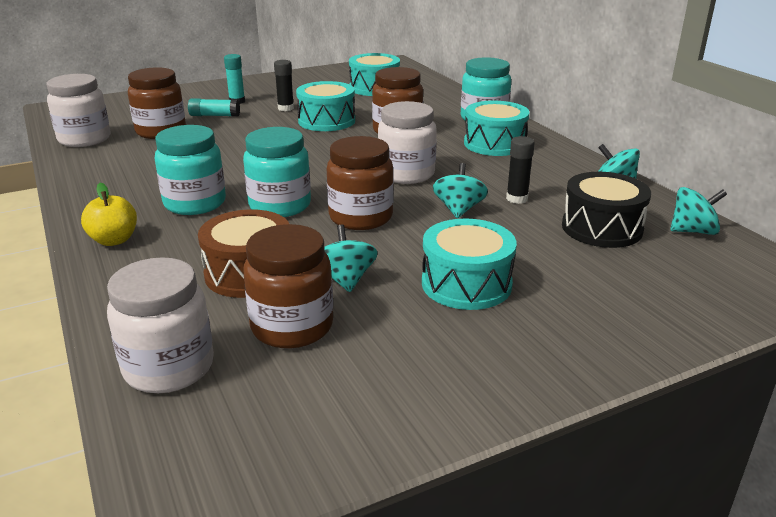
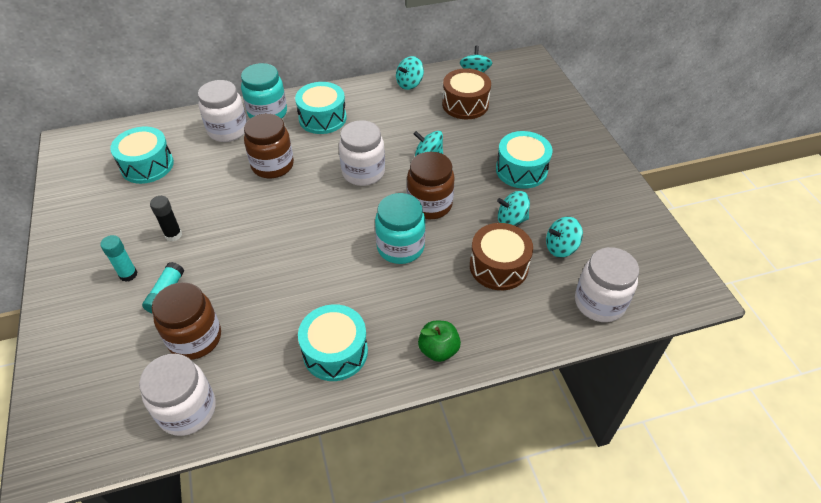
camera: 80 degrees left, 20 degrees up
yellow apple [81,183,137,246] -> green apple [418,321,461,362]
turquoise jar [155,125,226,215] -> none
brown jar [243,224,333,348] -> turquoise spinning top [546,217,583,258]
turquoise drum [296,81,355,131] -> turquoise drum moved to [298,304,368,381]
black glue stick [506,136,535,204] -> none
black drum [562,172,651,248] -> brown drum [442,68,491,119]
none -> white jar [198,80,247,142]

